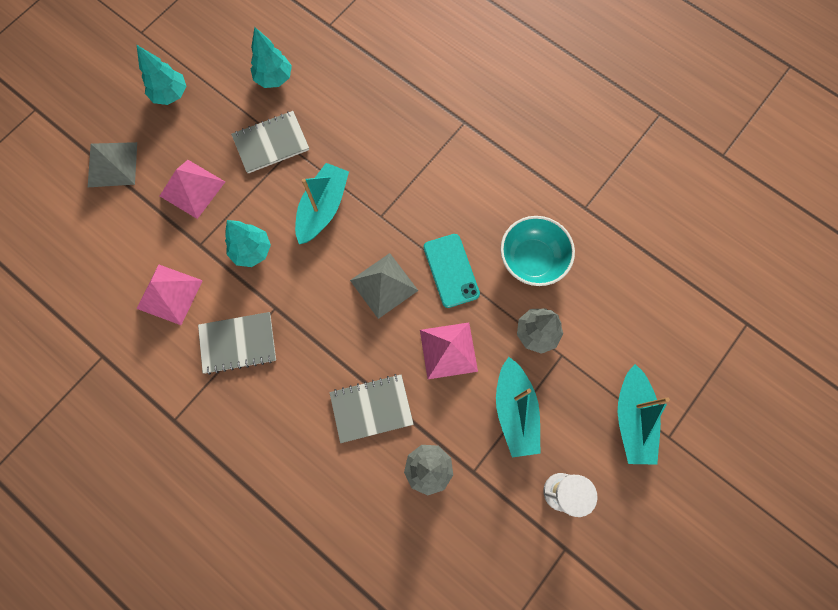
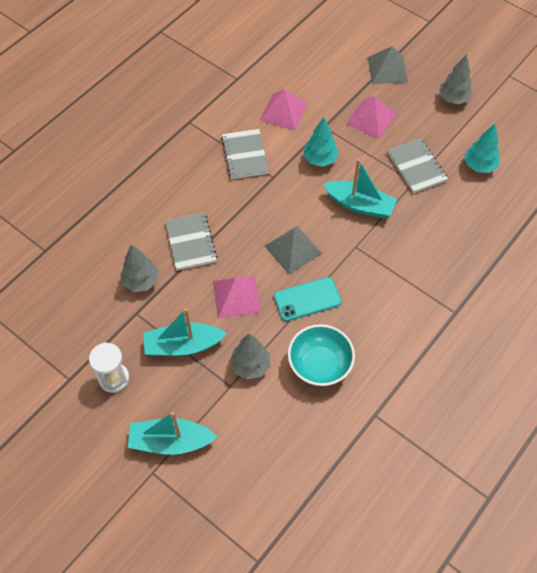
camera: 90 degrees right, 15 degrees down
turquoise tree [137,45,186,105] -> grey tree [439,54,473,104]

